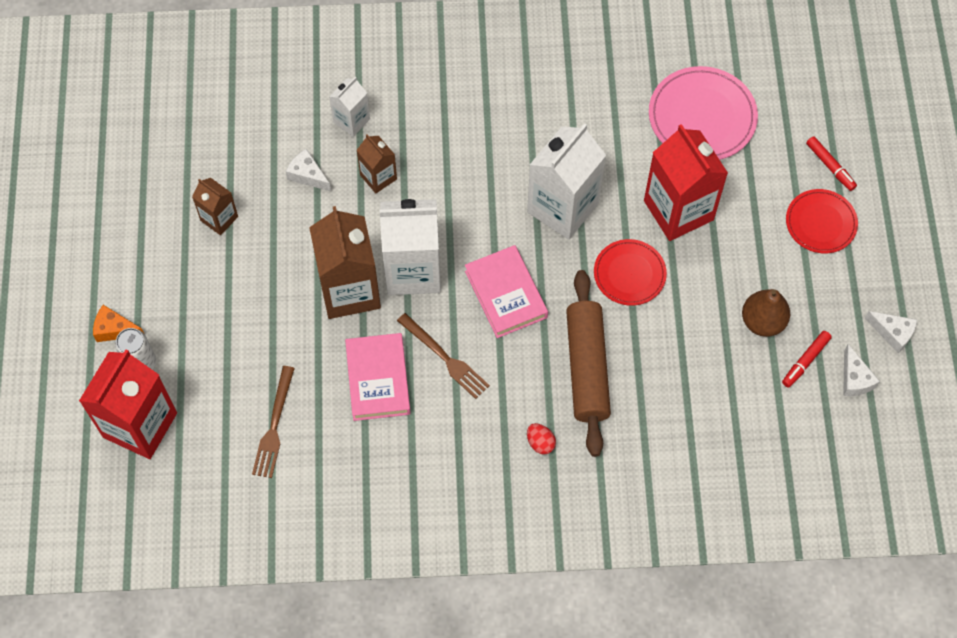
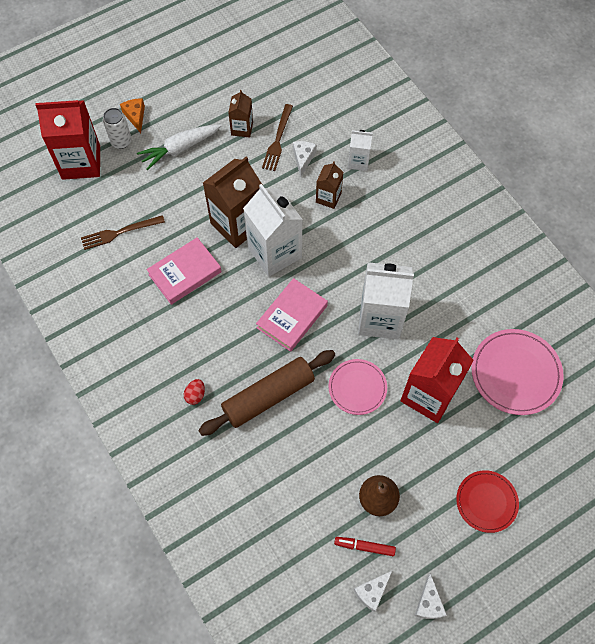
camera: 60 degrees right, 0 degrees up
brown fork [397,313,490,399] -> brown fork moved to [262,104,293,171]
red plate [594,239,667,306] -> pink plate [328,359,387,415]
red marker [806,136,857,191] -> none
none -> white carrot [137,124,221,170]

